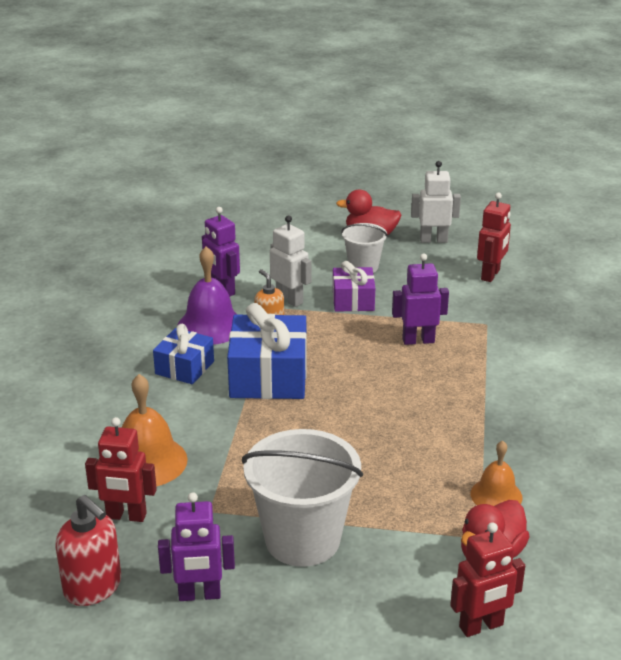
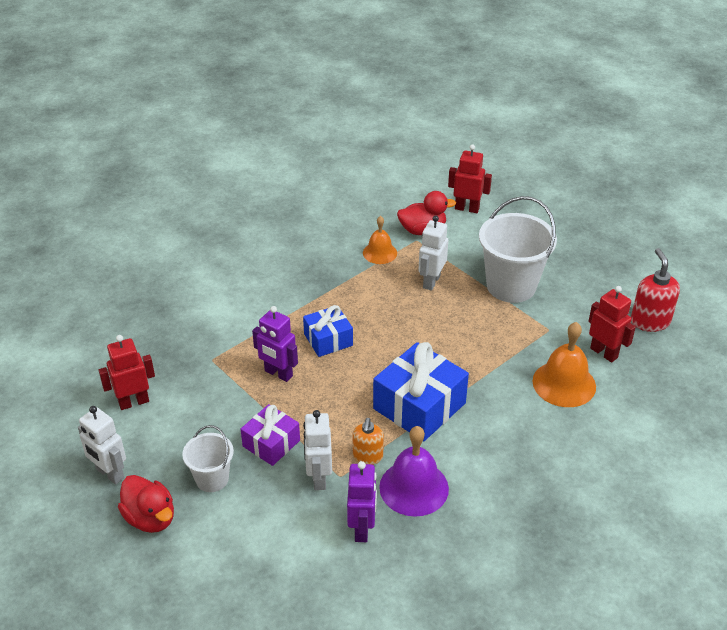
camera: 140 degrees left, 10 degrees up
blue gift [153,324,214,384] -> blue gift moved to [303,305,353,357]
purple robot [158,492,235,601] -> none
none -> white robot [418,216,448,290]

